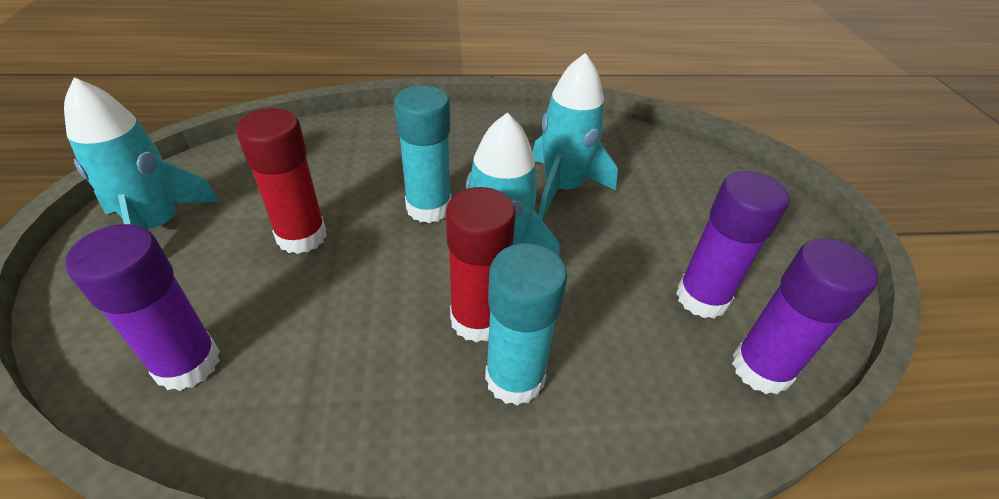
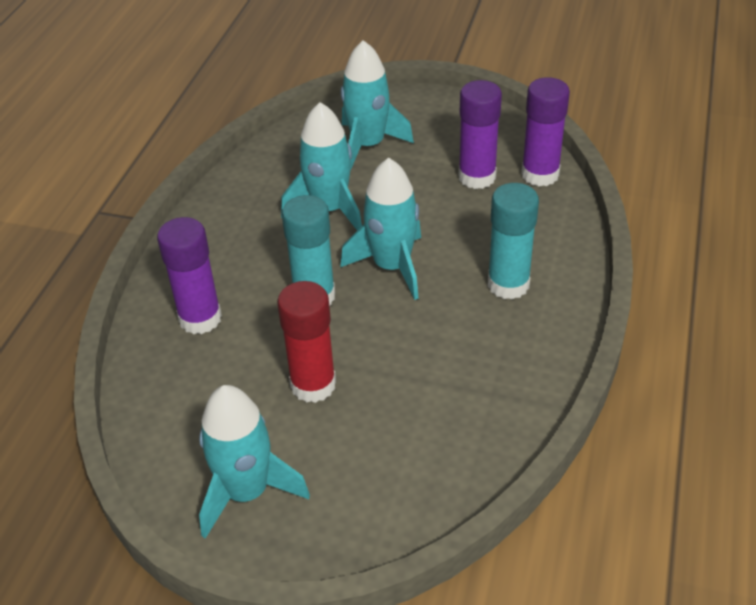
camera: 65 degrees left, 0 degrees up
purple glue stick [65,224,220,391] -> purple glue stick moved to [157,217,222,334]
red glue stick [446,187,516,343] -> none
none -> turquoise rocket [341,40,414,171]

